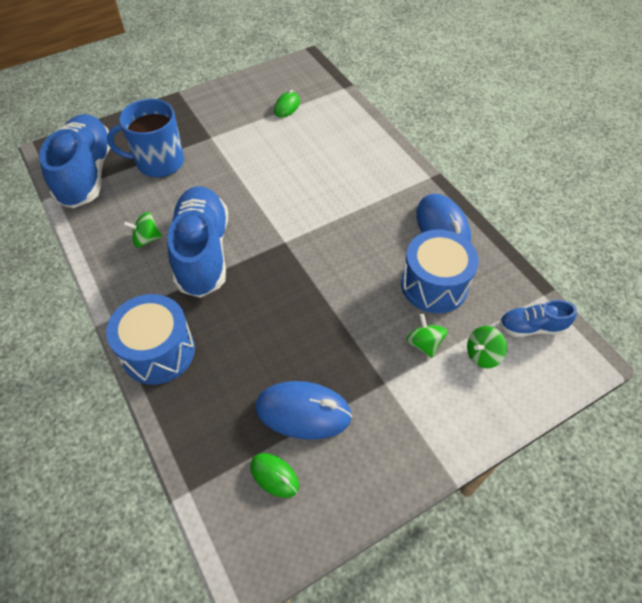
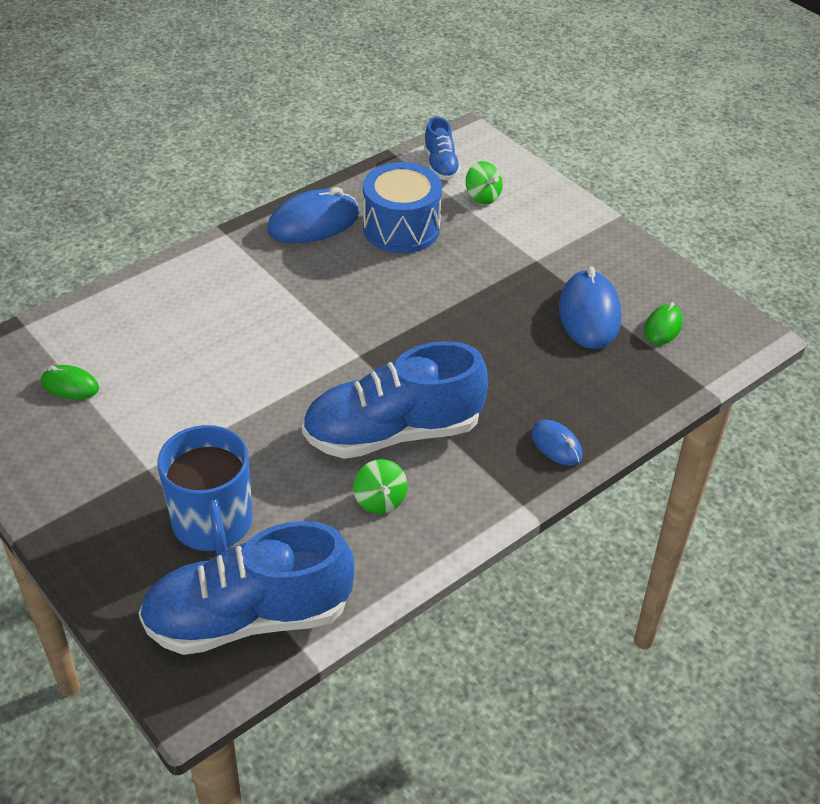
camera: 100 degrees left, 10 degrees down
blue drum [106,294,195,385] -> blue mouse [531,420,583,466]
green spinning top [406,314,448,358] -> none

